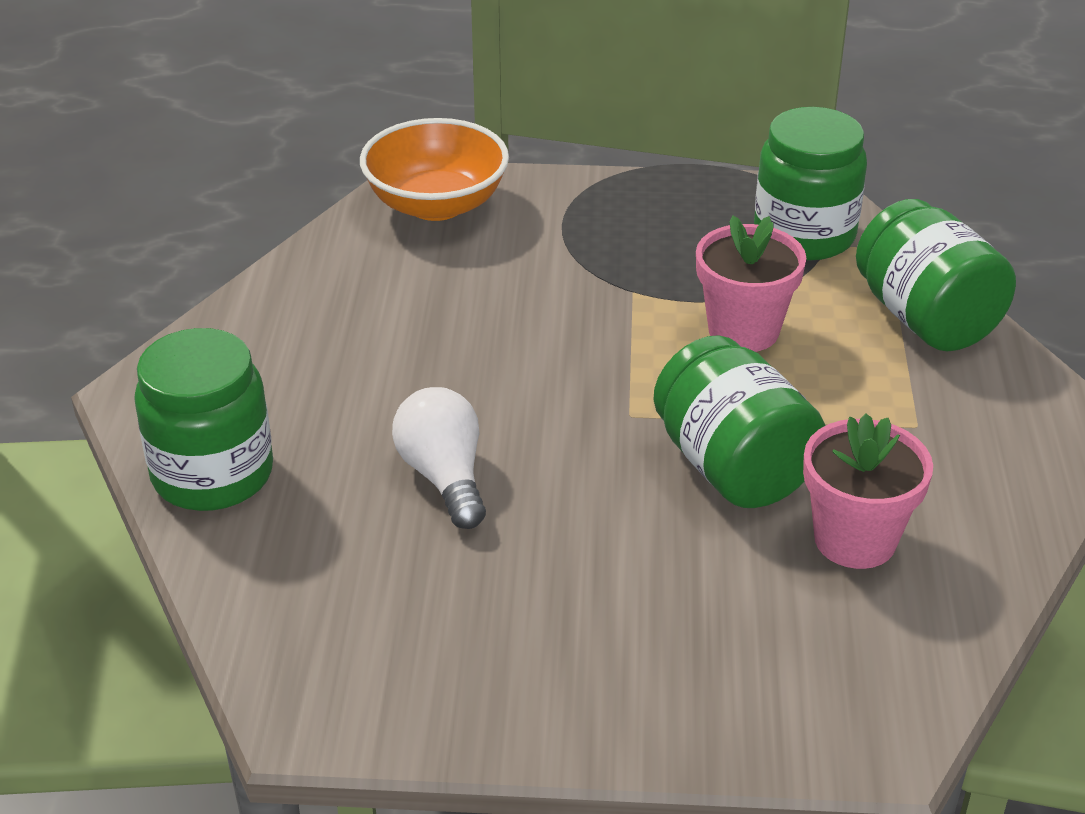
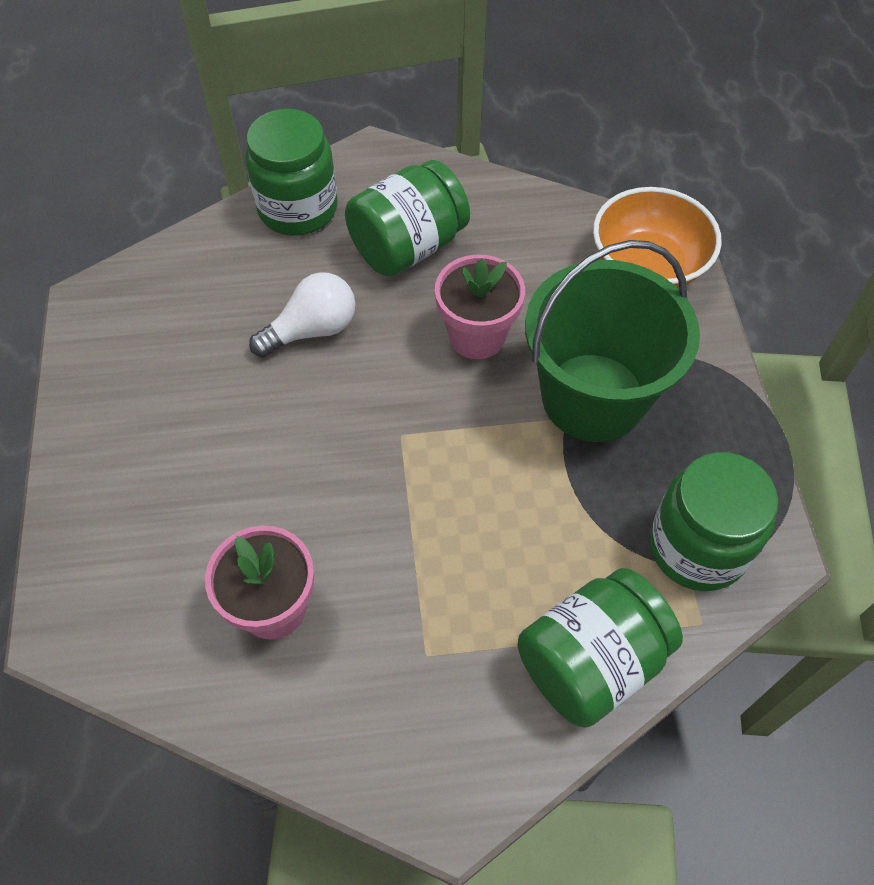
camera: 80 degrees right, 20 degrees up
green jar [653,335,826,508] -> green jar moved to [345,160,470,277]
pink flower pot [696,216,806,352] -> pink flower pot moved to [435,255,525,359]
none -> green bucket [525,240,700,442]

